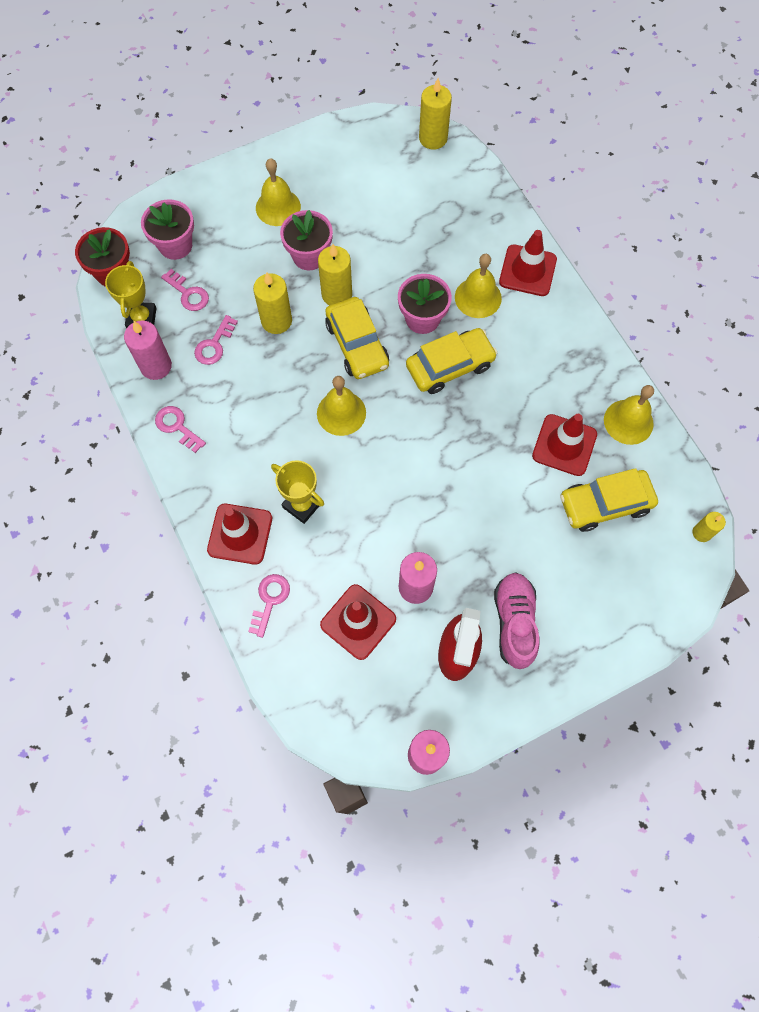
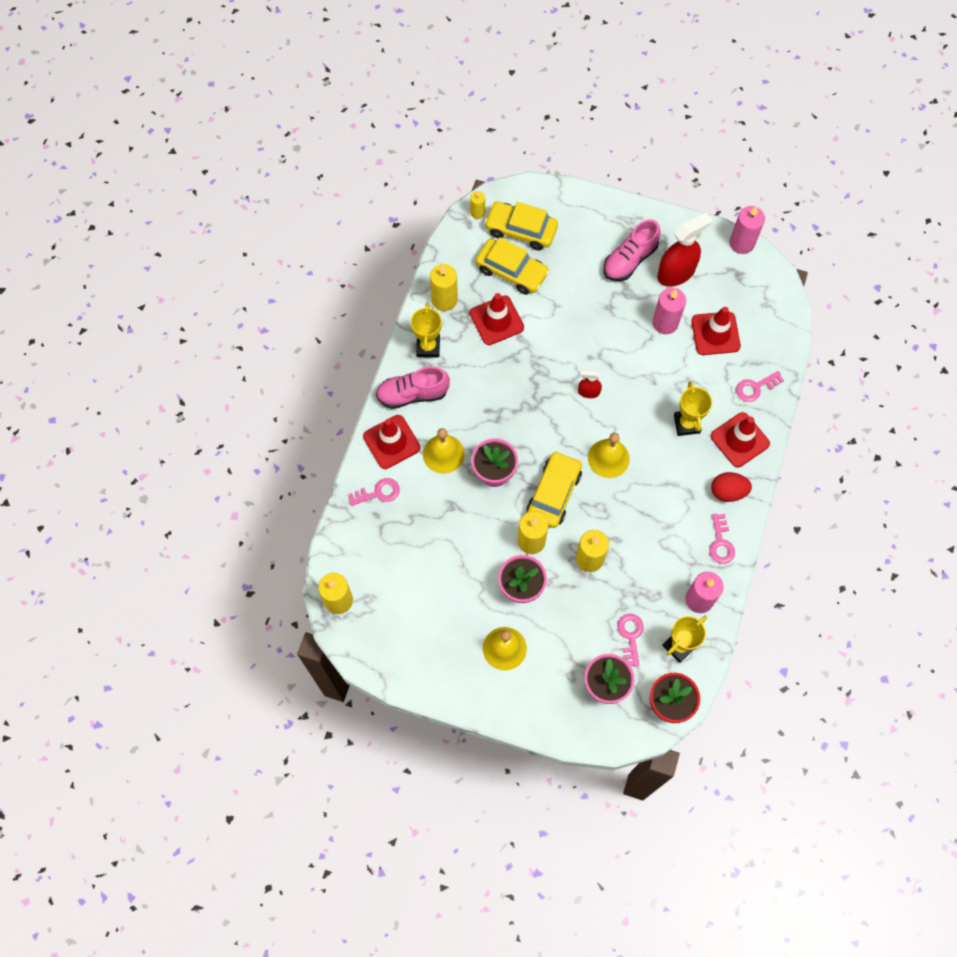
camera: 135 degrees left, 0 degrees up
pink key [194,315,238,365] -> pink key moved to [348,478,400,506]
yellow car [406,328,497,394] -> yellow car moved to [484,202,558,251]
yellow bell [604,385,654,445] -> yellow candle [430,264,458,311]
none -> pink shoe [376,366,450,409]
none -> yellow trophy [411,303,442,357]
none -> red spray bottle [578,370,602,398]
none -> red egg [711,472,752,502]

